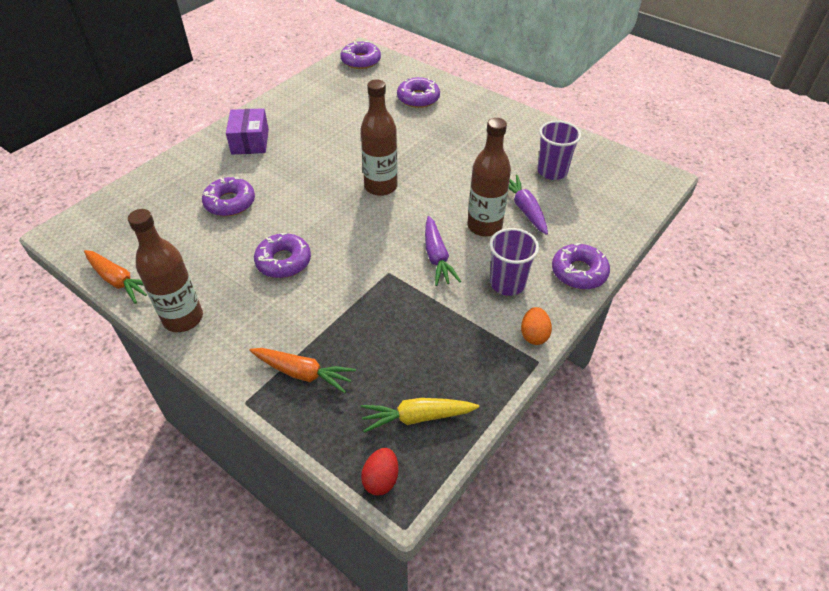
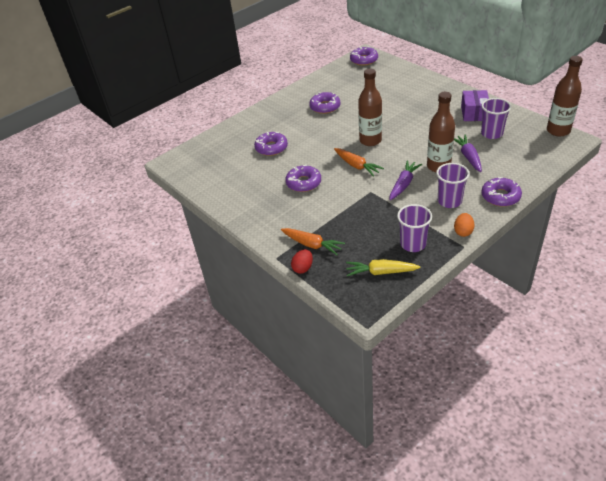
camera: 15 degrees right, 5 degrees down
orange carrot [84,250,147,304] -> orange carrot moved to [334,148,384,177]
brown bottle [128,209,203,332] -> brown bottle moved to [547,56,583,136]
purple box [226,108,269,154] -> purple box moved to [461,90,489,121]
red egg [361,448,399,495] -> red egg moved to [291,249,313,274]
purple donut [397,77,440,108] -> purple donut moved to [309,92,340,114]
purple carrot [425,216,461,286] -> purple carrot turned 150 degrees counterclockwise [389,160,422,200]
none -> purple cup [397,204,432,252]

